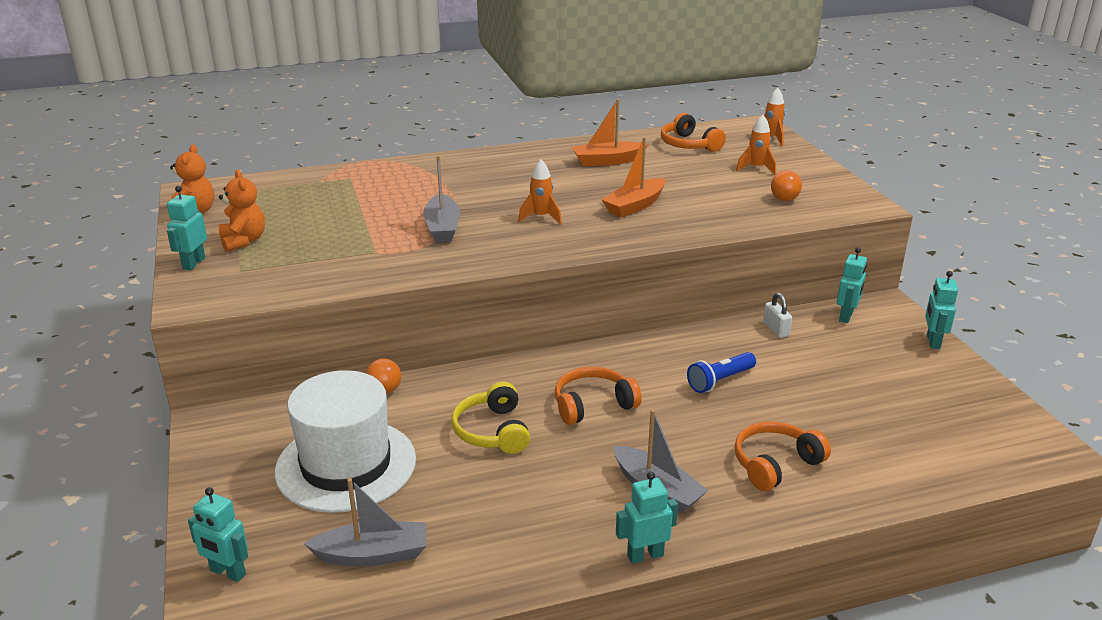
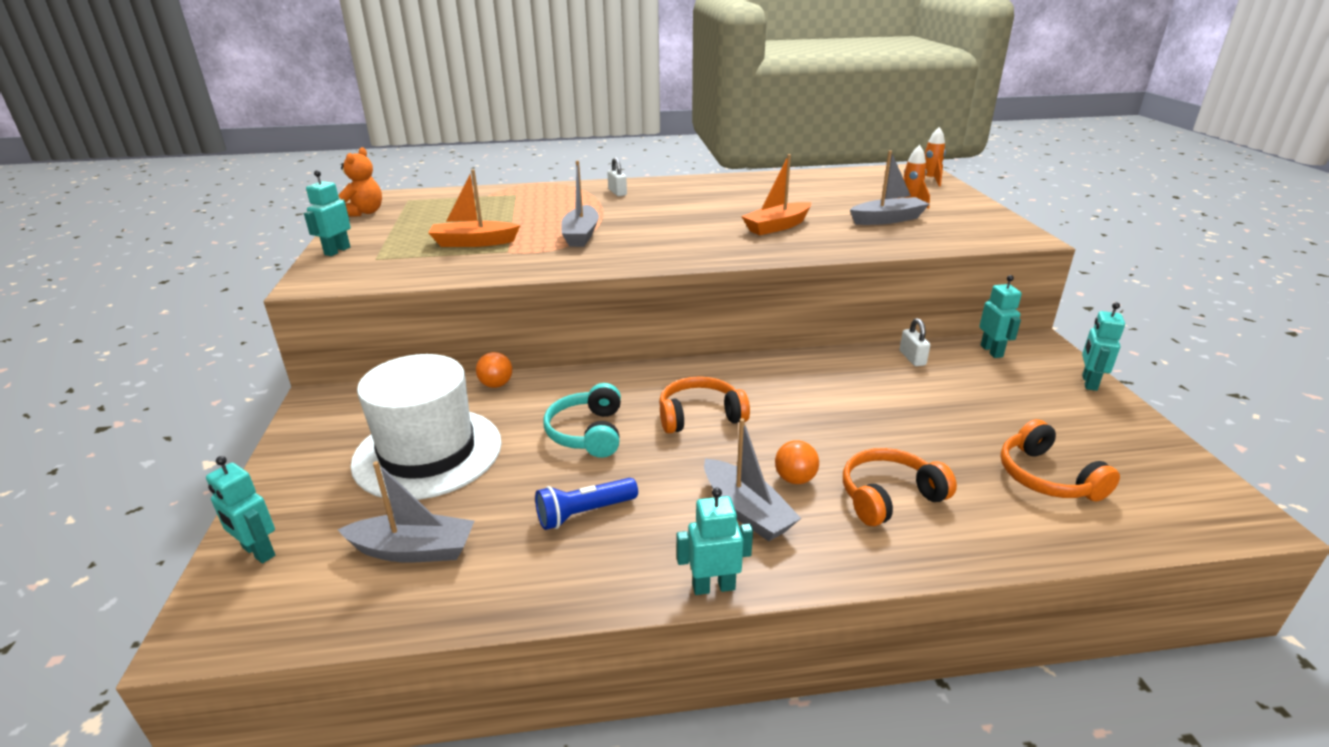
camera: 10 degrees right, 0 degrees up
orange teddy bear [219,170,265,252] -> none
yellow headphones [452,382,530,454] -> turquoise headphones [543,383,621,458]
orange rocket [518,160,562,225] -> none
orange boat [572,99,648,166] -> orange boat moved to [428,169,520,247]
orange headphones [661,113,726,152] -> orange headphones moved to [1001,419,1120,501]
blue flashlight [687,352,756,393] -> blue flashlight moved to [535,478,638,530]
orange ball [771,171,802,201] -> orange ball moved to [775,440,819,484]
turquoise robot [837,247,867,323] -> turquoise robot turned 45 degrees counterclockwise [979,275,1022,358]
none -> white padlock [607,157,627,196]
none -> grey boat [850,151,929,225]

